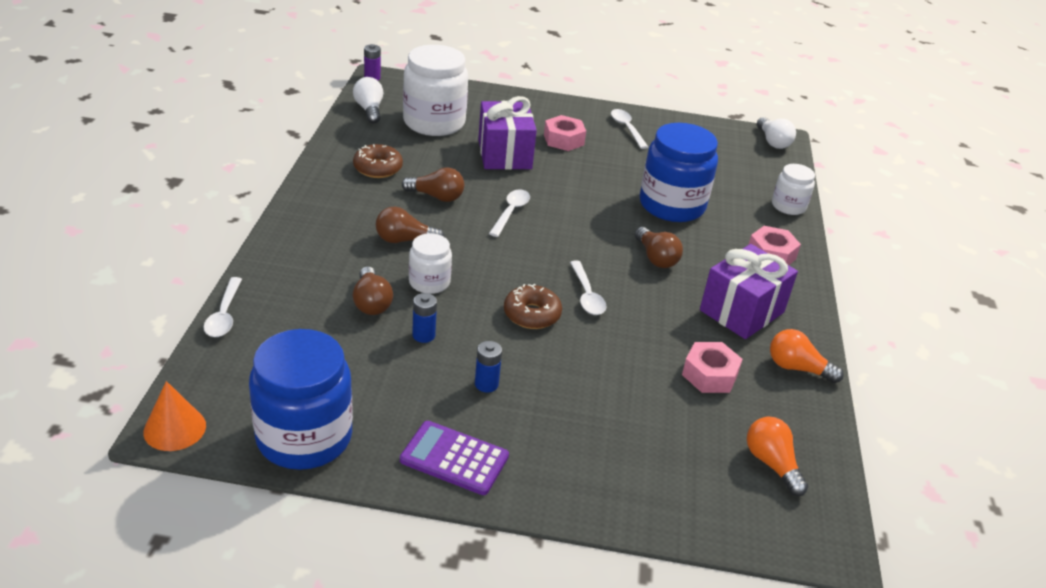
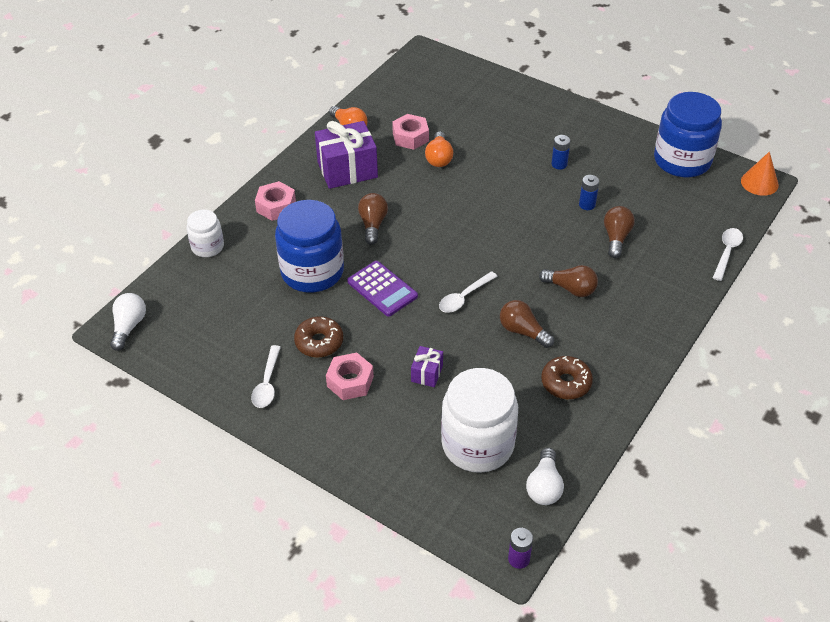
camera: 150 degrees left, 10 degrees up
purple calculator [400,421,509,495] -> purple calculator moved to [347,261,418,317]
white jar [409,233,452,294] -> none
purple gift [478,96,537,170] -> purple gift [411,346,443,387], size x0.48
brown donut [504,284,562,329] -> brown donut moved to [294,316,343,358]
white spoon [570,260,606,315] -> none
orange light bulb [747,417,808,496] -> orange light bulb moved to [425,131,453,167]

